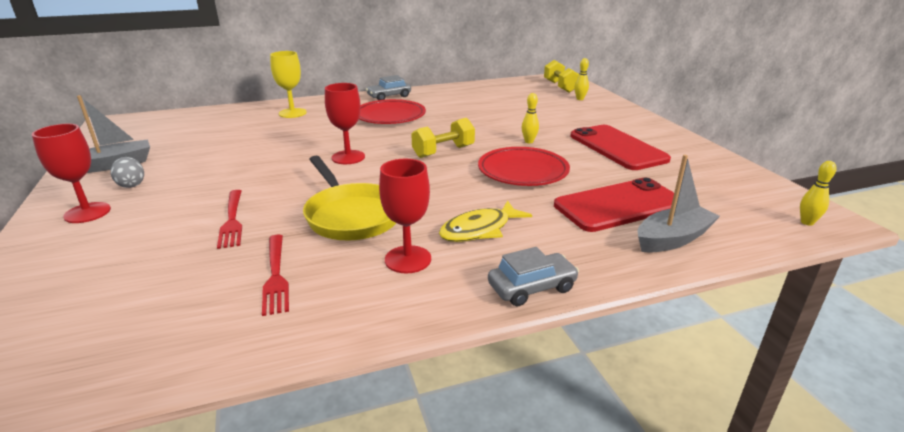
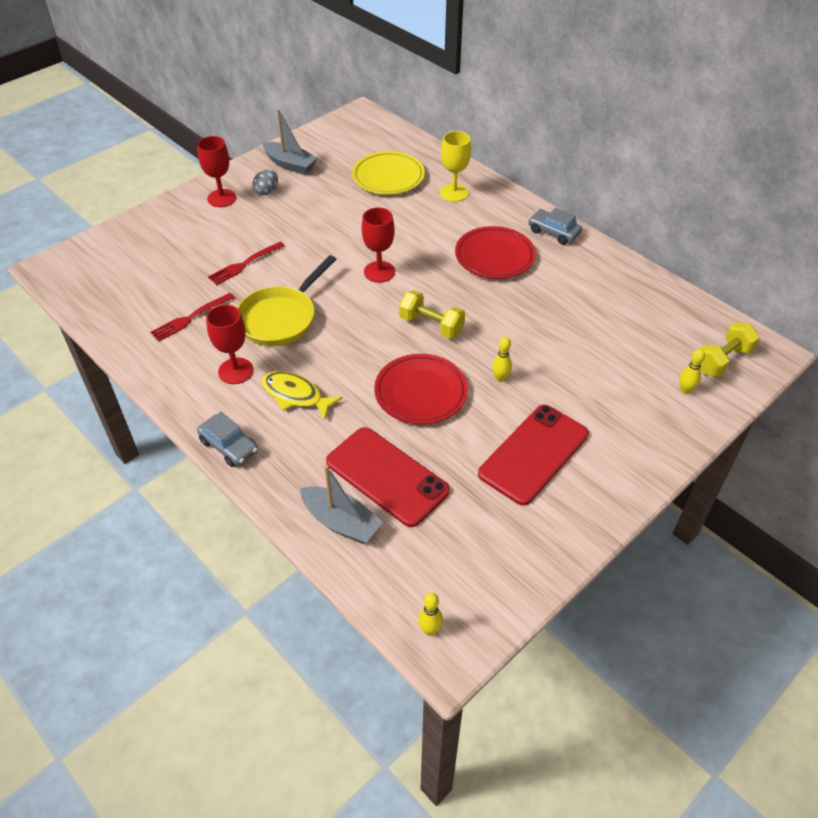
camera: 65 degrees right, 20 degrees up
none -> yellow plate [352,151,425,195]

